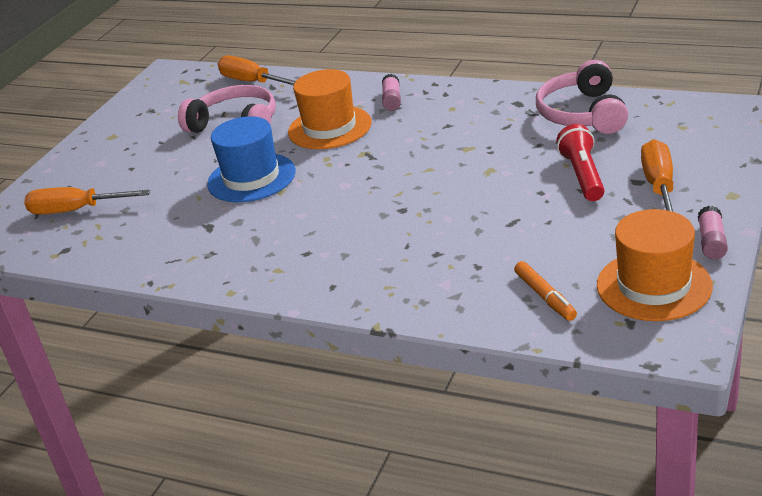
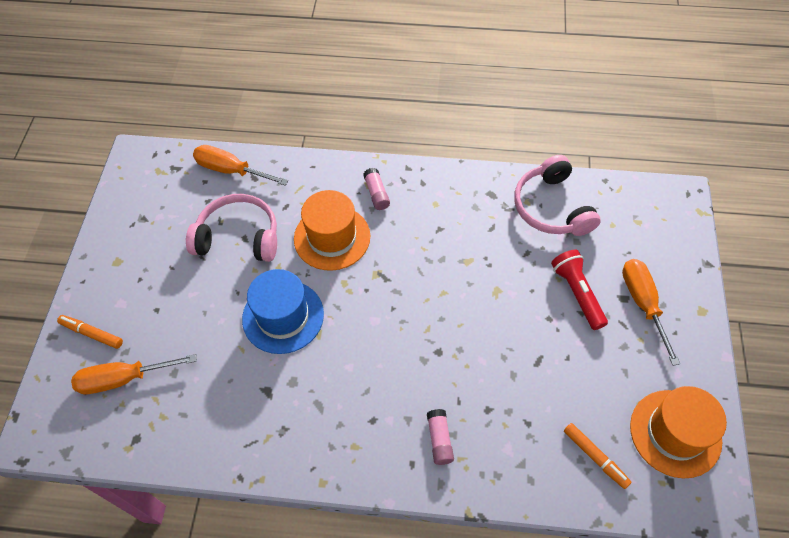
camera: 20 degrees left, 25 degrees up
pink glue stick [698,206,728,259] -> pink glue stick moved to [427,409,454,465]
none -> orange marker [57,315,123,349]

